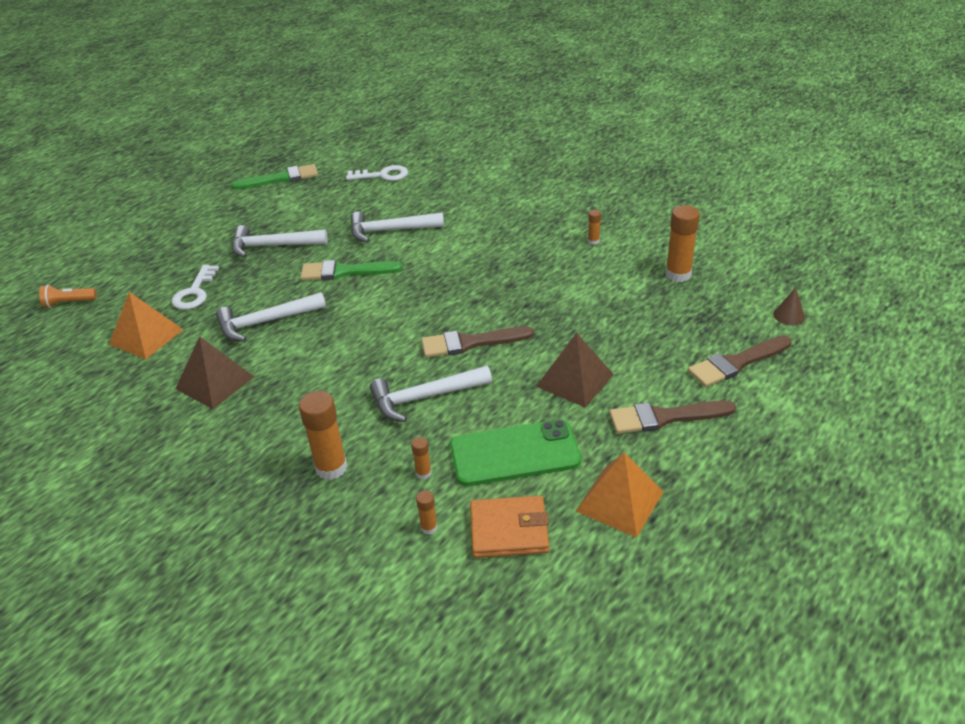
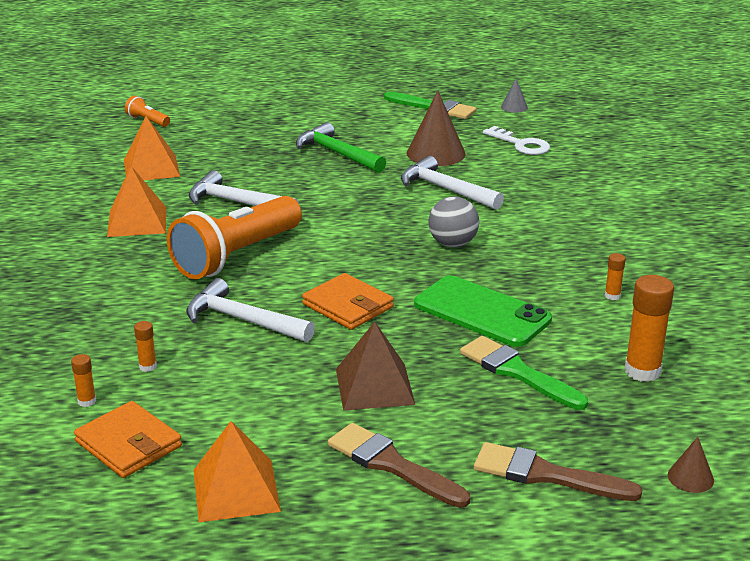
camera: 45 degrees right, 10 degrees down
white key [172,265,219,310] -> none
brown pyramid [176,336,254,409] -> orange pyramid [107,166,166,237]
white hammer [232,225,327,258] -> green hammer [296,122,386,173]
orange glue stick [299,391,348,480] -> none
green brush [300,260,402,280] -> green brush moved to [460,336,588,410]
brown brush [421,326,534,358] -> orange wallet [302,273,394,330]
green phone [450,420,581,486] -> green phone moved to [414,275,552,347]
none -> orange flashlight [167,196,302,279]
none -> brown cone [407,91,466,166]
none -> grey ball [428,196,479,247]
none -> grey cone [501,79,528,113]

